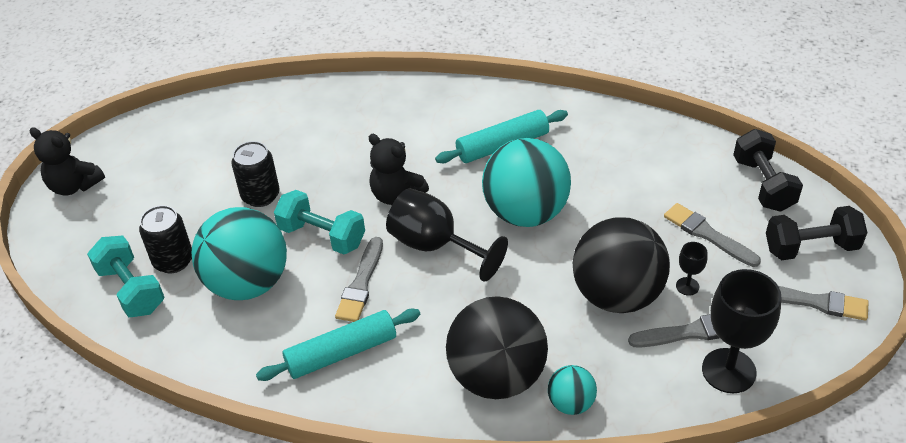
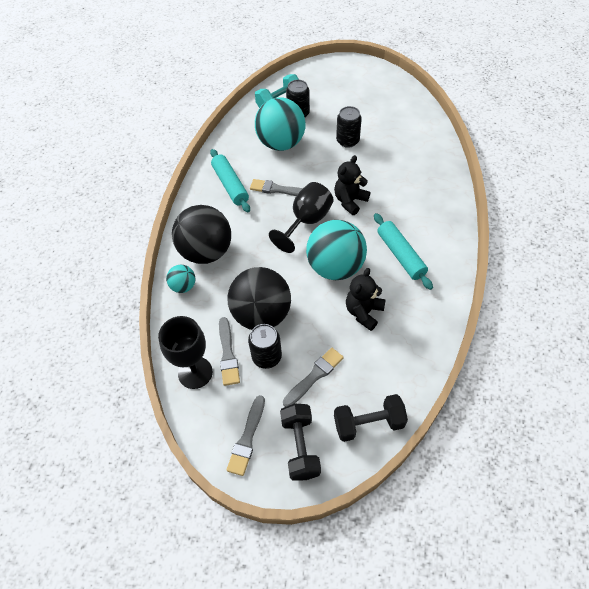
camera: 90 degrees right, 10 degrees up
black teddy bear [30,127,105,196] -> black teddy bear moved to [346,268,386,331]
turquoise dumbbell [274,190,365,254] -> none
black goblet [676,242,707,296] -> black can [248,324,282,369]

